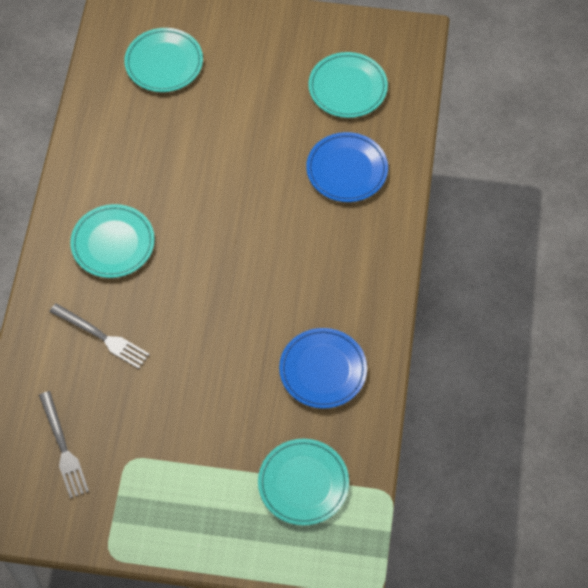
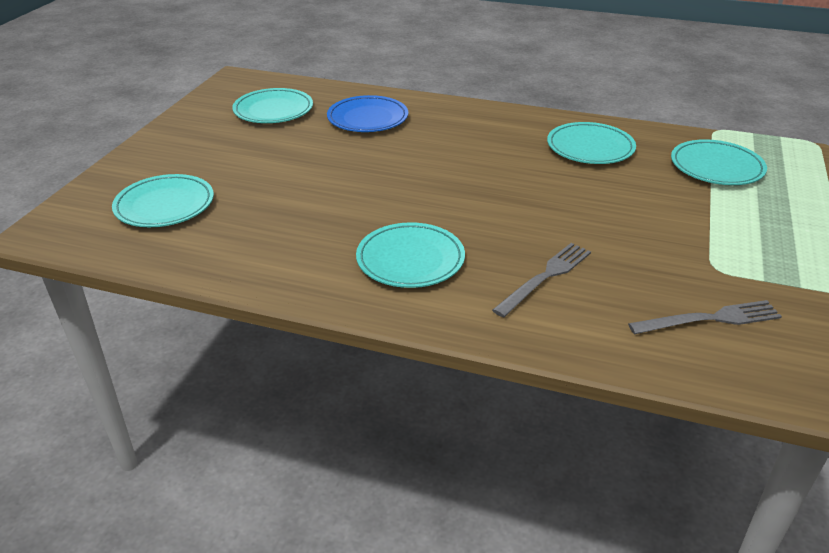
camera: 80 degrees left, 25 degrees down
blue plate [279,328,367,409] -> turquoise plate [547,122,636,164]

